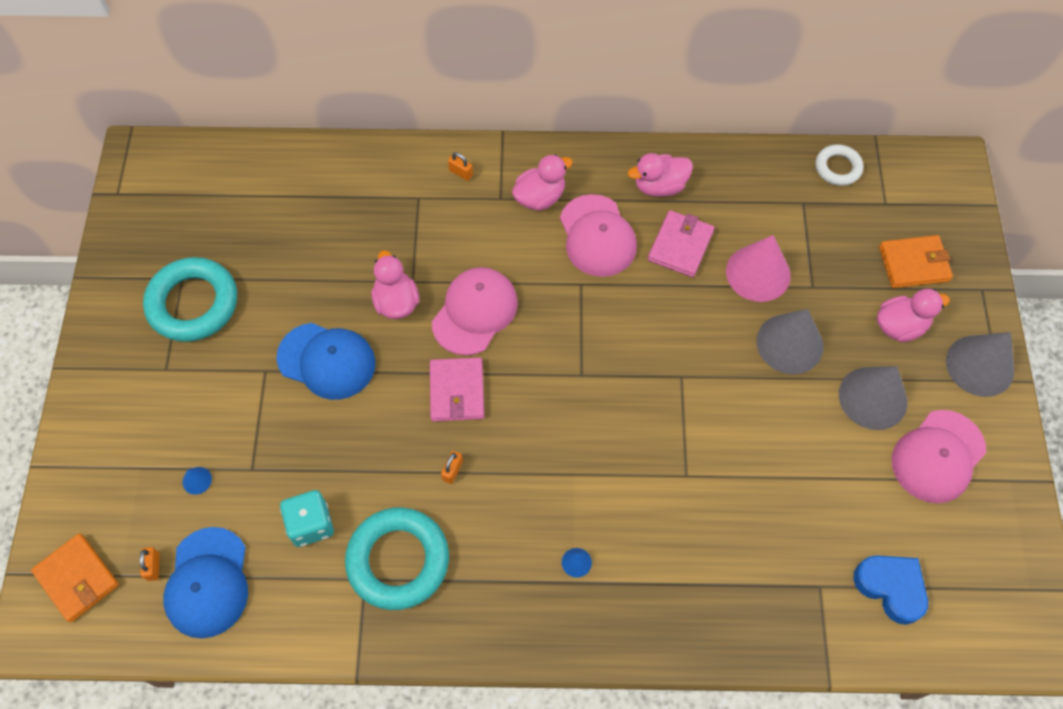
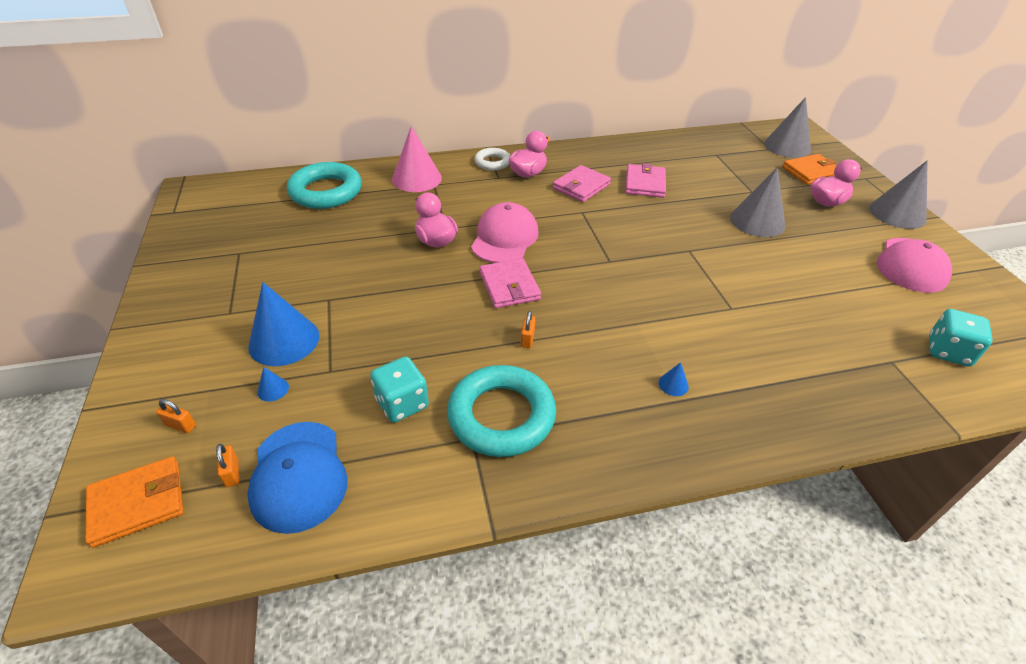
camera: 15 degrees left, 20 degrees down
orange wallet [31,533,119,622] -> orange wallet turned 60 degrees counterclockwise [85,456,184,548]
turquoise ring [143,257,237,342] -> turquoise ring moved to [287,162,362,209]
blue cap [276,323,376,400] -> none
orange padlock [448,152,473,181] -> orange padlock moved to [156,399,196,433]
pink cap [560,194,637,277] -> pink wallet [553,165,611,202]
pink duck [628,153,693,197] -> none
pink cone [726,235,791,302] -> pink cone moved to [392,126,442,192]
white ring [816,144,863,186] -> white ring moved to [474,148,510,170]
grey cone [839,366,907,430] -> grey cone moved to [764,97,811,158]
blue heart [853,555,928,625] -> turquoise dice [929,309,993,367]
none -> blue cone [248,282,319,366]

